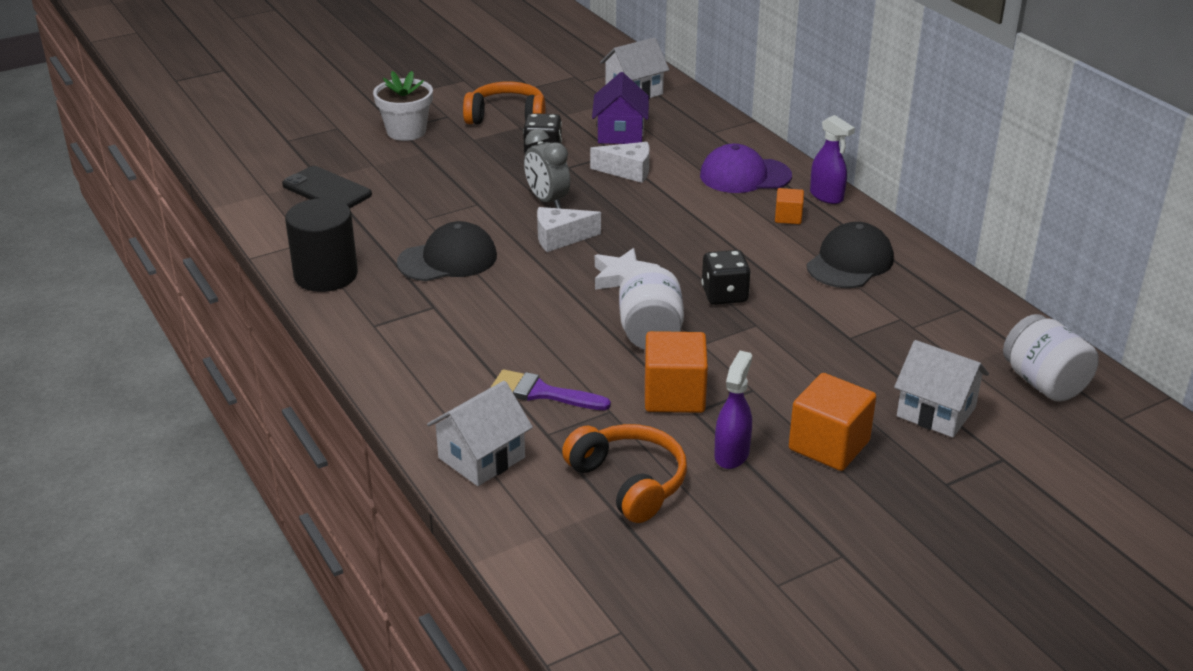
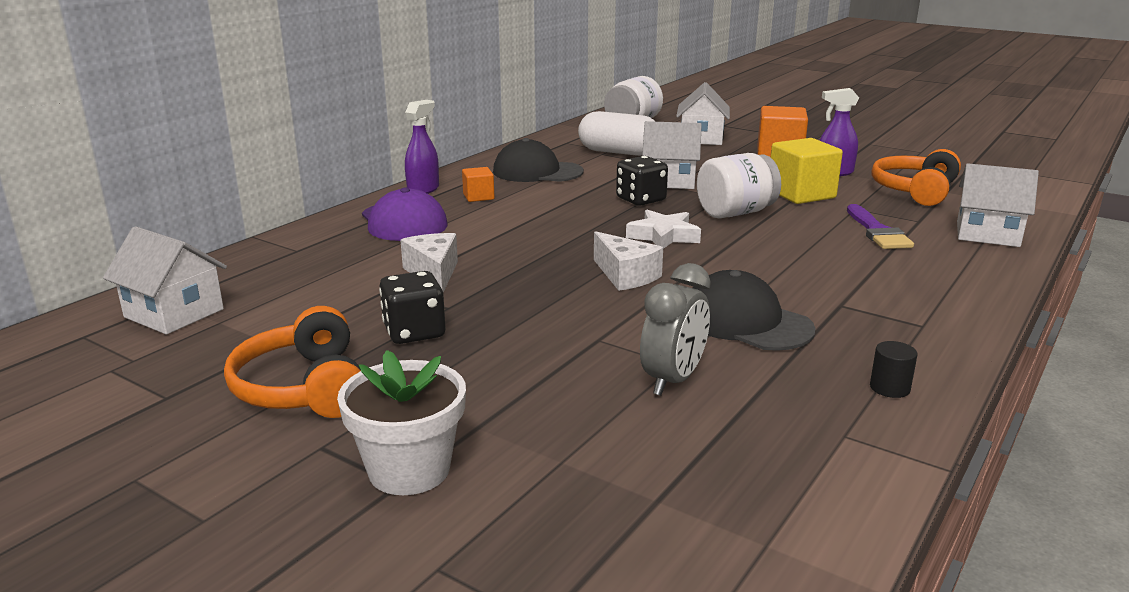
camera: 115 degrees left, 10 degrees down
black phone [282,166,372,208] -> none
black cylinder [285,198,358,292] -> black cylinder [870,341,917,398], size x0.40
grey clock [524,129,570,209] -> grey clock moved to [640,263,711,396]
purple house [592,72,649,144] -> none
orange cube [645,331,708,413] -> yellow cube [771,138,843,204]
none -> white capsule [578,111,656,156]
none -> white house [642,121,702,189]

